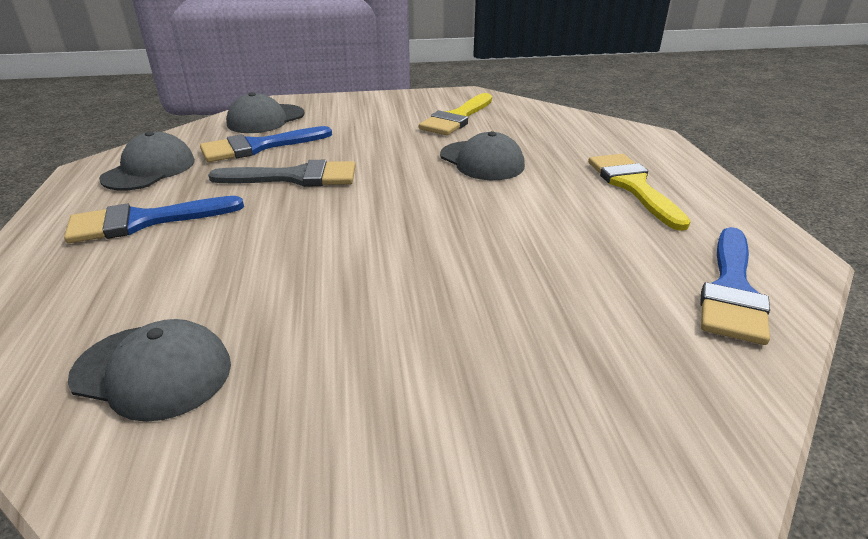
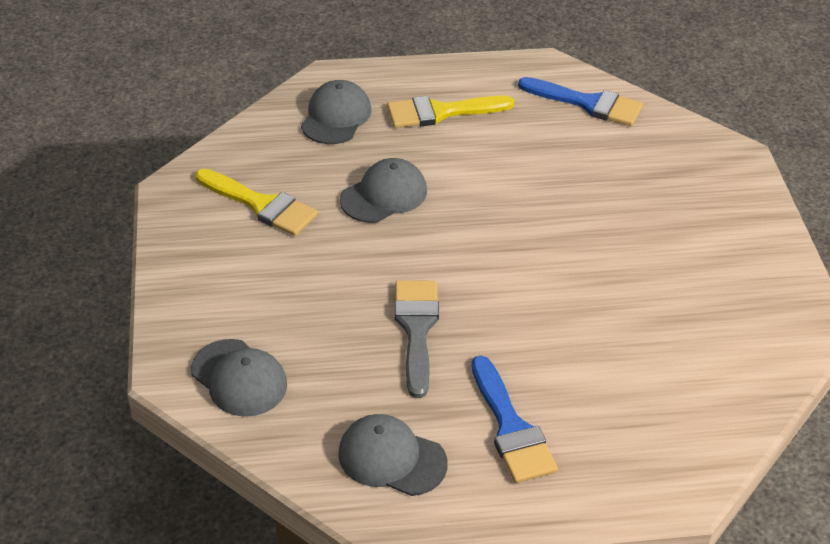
camera: 90 degrees left, 10 degrees up
grey cap [68,319,231,422] -> grey cap moved to [301,80,371,144]
blue brush [200,126,332,162] -> none

